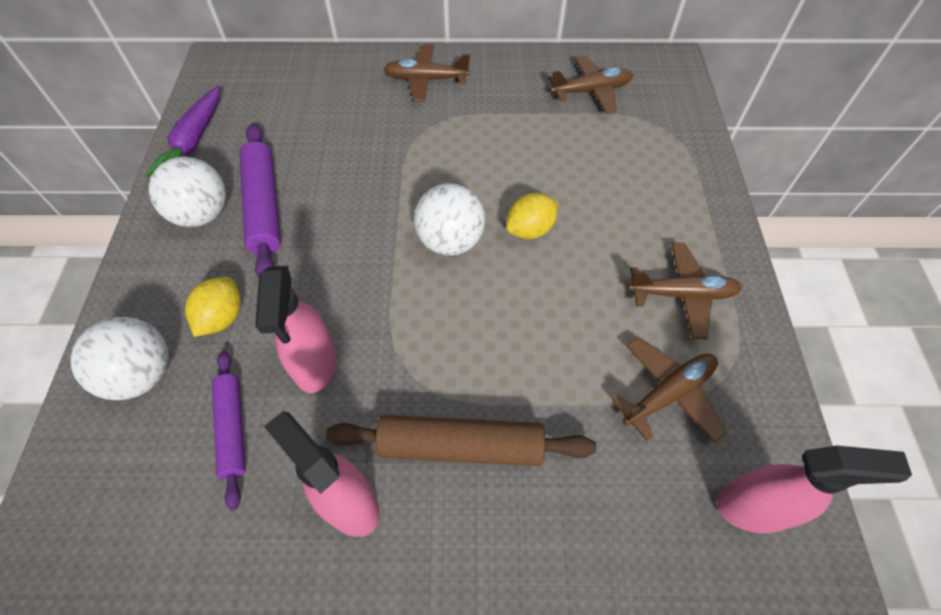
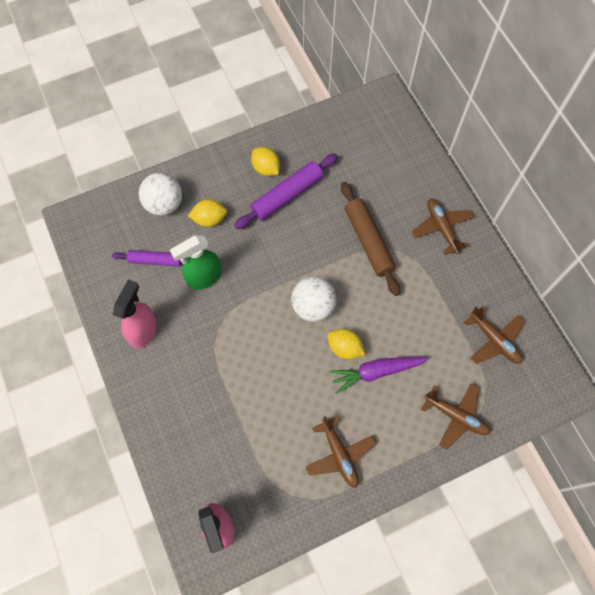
camera: 65 degrees right, 10 degrees up
purple carrot [145,86,220,177] -> purple carrot moved to [329,357,428,394]
white ball [149,157,226,227] -> yellow lemon [251,147,280,176]
purple rolling pin [212,351,246,510] -> purple rolling pin turned 45 degrees clockwise [112,250,187,267]
pink spray bottle [255,266,336,393] -> green spray bottle [170,235,222,290]
brown rolling pin [326,415,596,466] -> brown rolling pin moved to [341,182,400,296]
brown plane [611,337,727,443] -> brown plane moved to [421,383,490,450]

